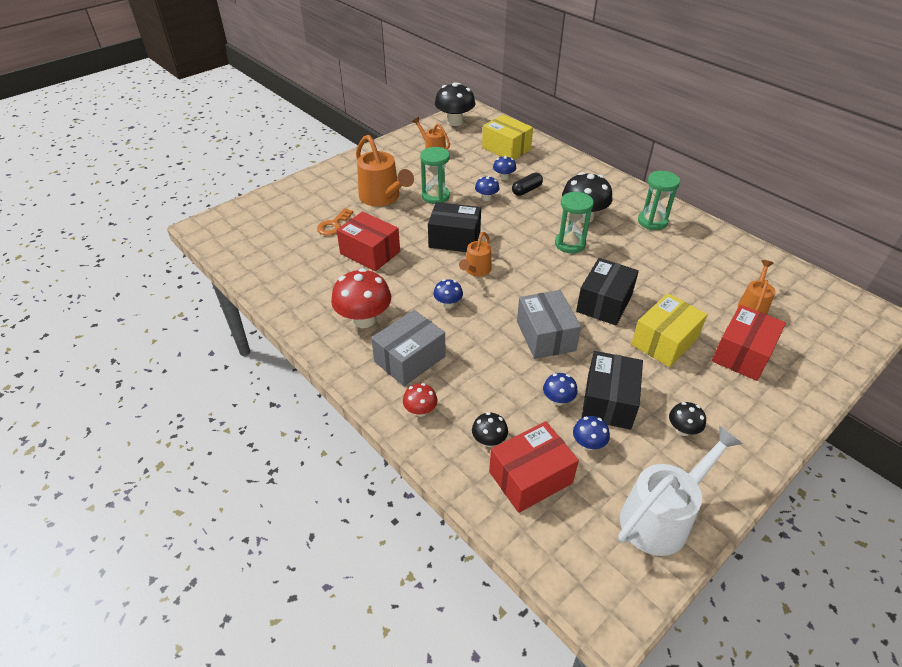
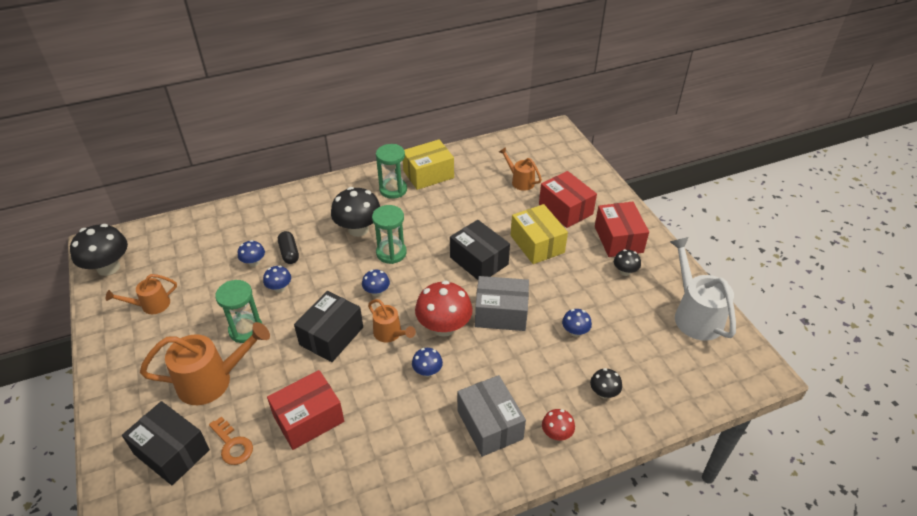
camera: 70 degrees left, 0 degrees up
red mushroom [331,268,391,328] -> red mushroom moved to [415,281,473,337]
yellow box [482,115,533,160] -> yellow box moved to [403,139,454,190]
red box [489,421,579,513] -> red box moved to [595,202,649,257]
blue mushroom [573,416,610,451] -> blue mushroom moved to [362,270,390,297]
black box [581,351,643,430] -> black box moved to [122,401,210,485]

